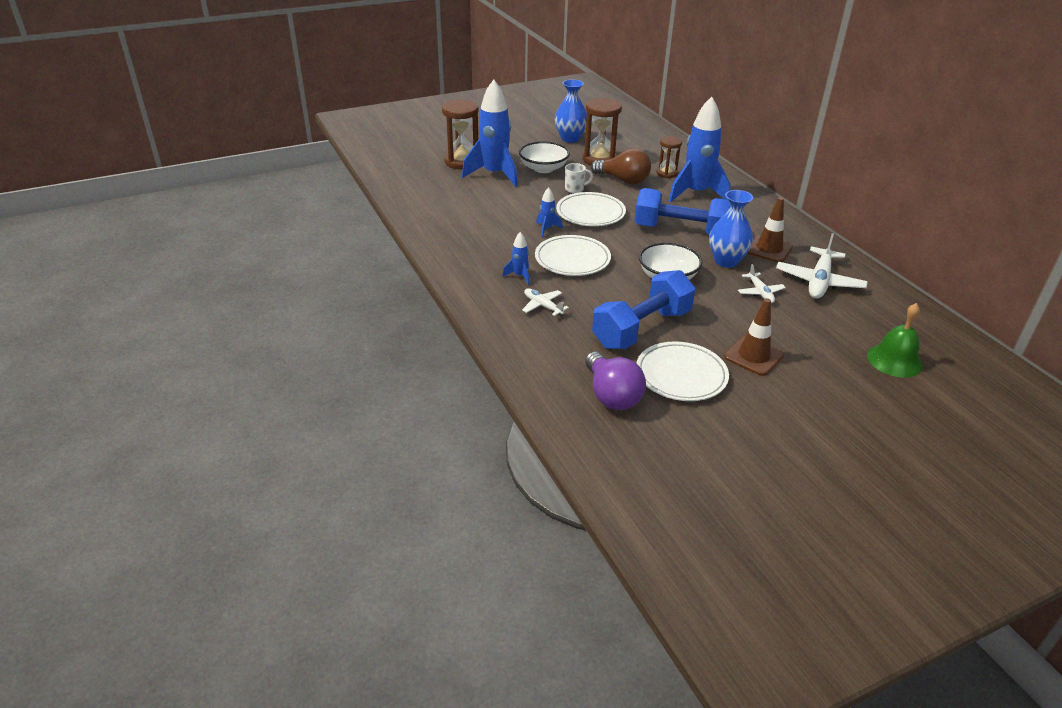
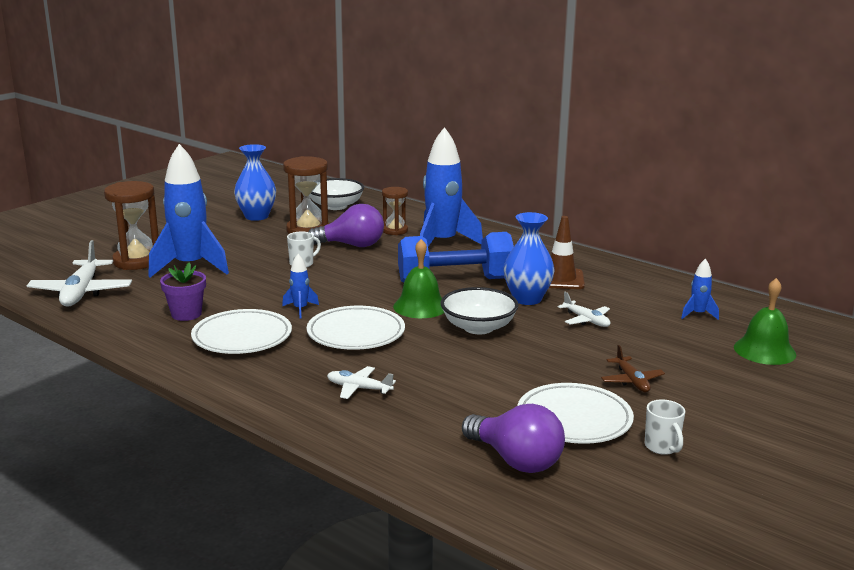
camera: 25 degrees left, 15 degrees down
blue rocket [502,232,530,285] -> blue rocket moved to [681,259,719,320]
white bowl [519,141,570,173] -> white bowl moved to [310,178,364,210]
white plate [556,192,626,226] -> white plate moved to [191,309,292,354]
brown light bulb [591,148,651,184] -> purple light bulb [308,204,384,247]
blue dumbbell [592,270,695,349] -> none
brown traffic cone [724,298,784,376] -> brown plane [601,345,665,392]
white plane [776,233,868,299] -> white plane moved to [27,240,132,307]
none -> purple flower pot [160,262,206,321]
none -> green bell [393,239,444,318]
none -> white mug [645,399,685,455]

